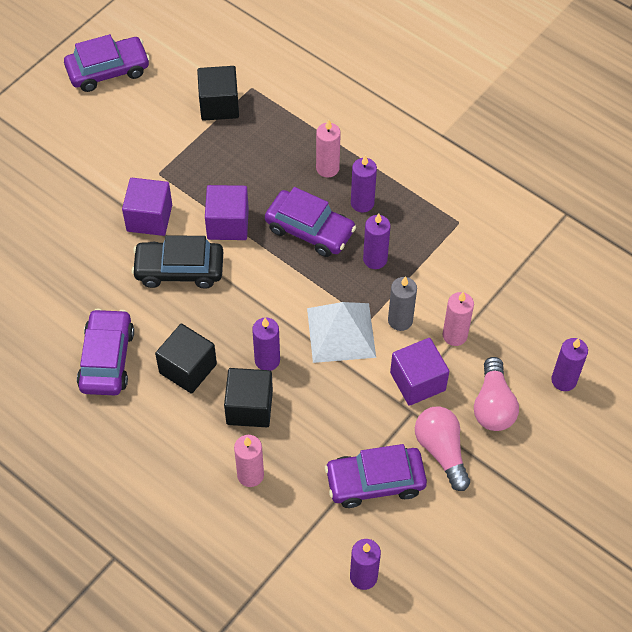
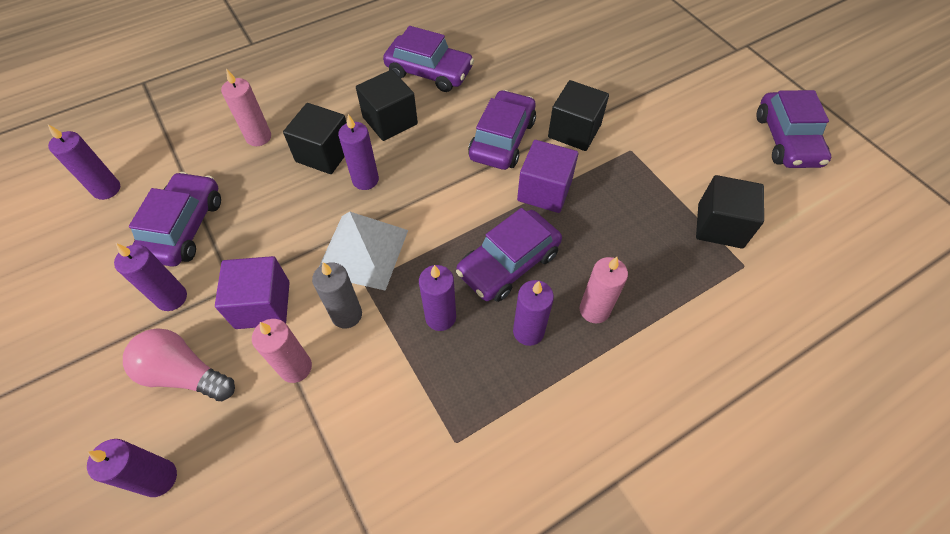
camera: 110 degrees right, 0 degrees up
purple cube [122,178,172,236] -> black cube [548,80,609,151]
black car [131,235,223,289] -> purple car [468,90,536,170]
pink light bulb [415,407,470,491] -> purple candle [114,243,187,311]

